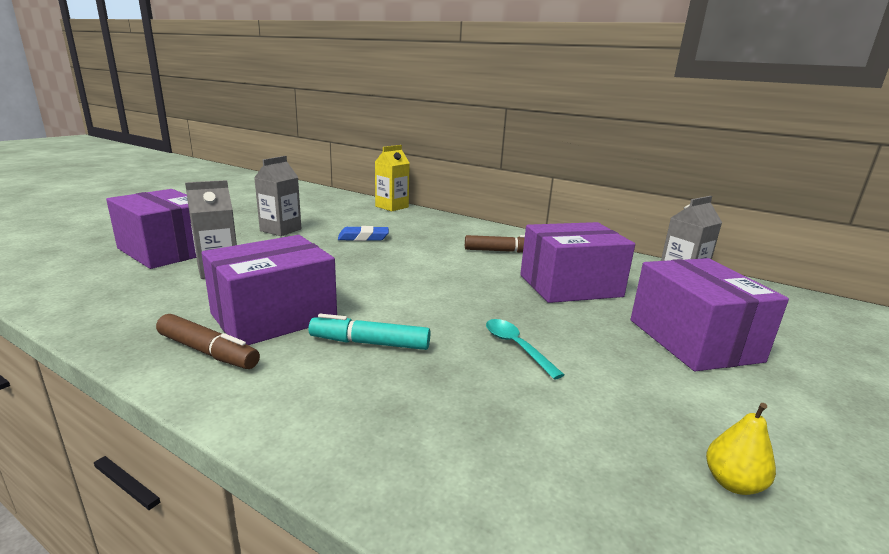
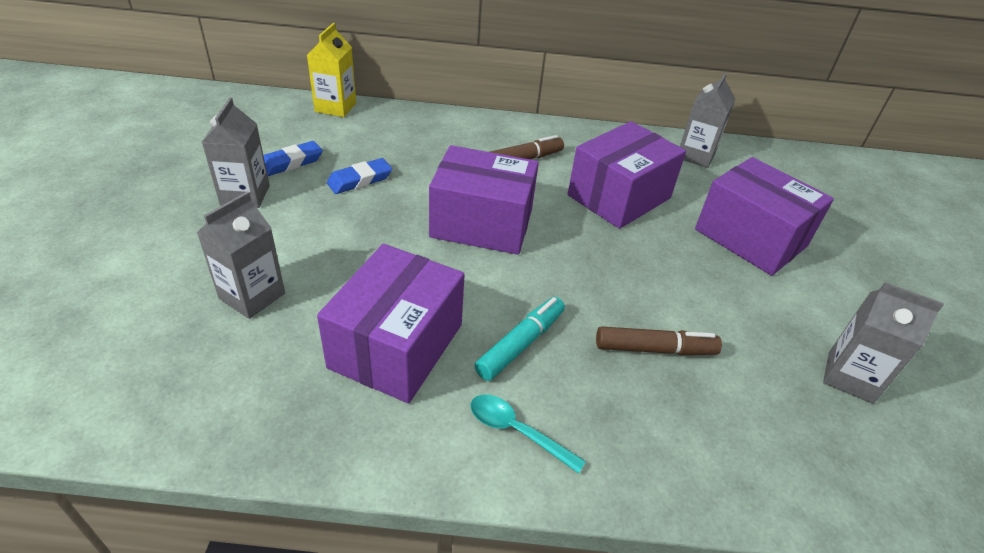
camera: 30 degrees left, 20 degrees up
purple box [106,189,196,269] -> purple box moved to [429,145,539,255]
brown marker [156,314,260,369] -> brown marker moved to [596,326,722,355]
turquoise marker [309,314,430,350] -> turquoise marker turned 150 degrees clockwise [474,297,565,381]
turquoise spoon [486,319,564,380] -> turquoise spoon moved to [471,394,586,474]
yellow pear [706,403,776,495] -> grey carton [823,282,944,404]
none -> blue eraser [263,141,323,176]

